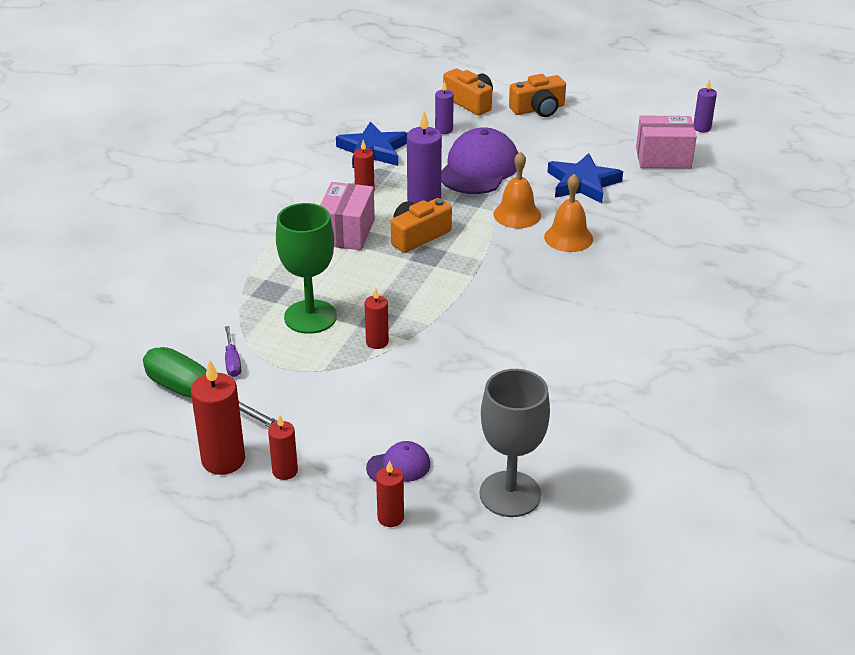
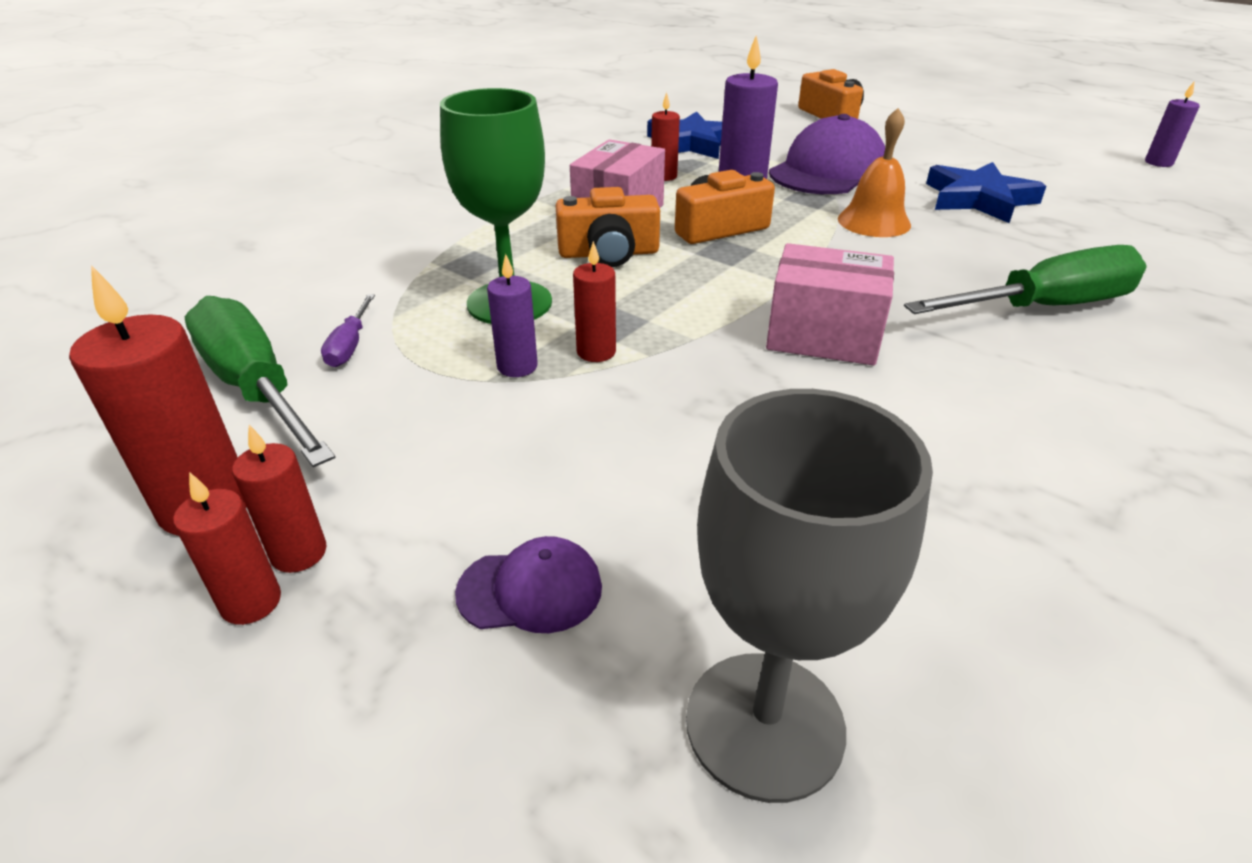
camera: 15 degrees right, 0 degrees up
red candle [376,460,404,527] -> red candle moved to [173,472,281,625]
purple candle [435,81,454,134] -> purple candle moved to [487,254,538,377]
orange camera [509,74,566,117] -> orange camera moved to [556,187,660,267]
orange bell [544,174,593,252] -> none
pink box [636,115,697,169] -> pink box moved to [766,243,894,365]
none -> green screwdriver [904,245,1147,314]

